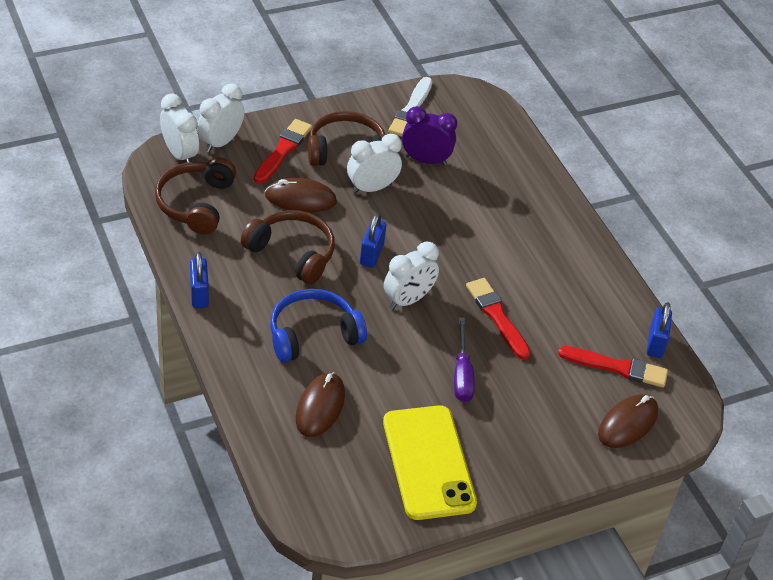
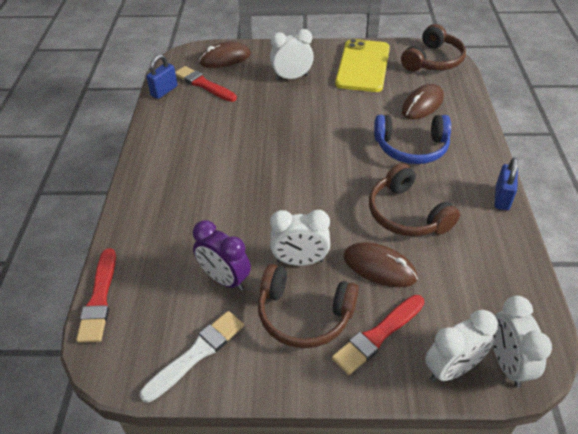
camera: 150 degrees left, 0 degrees up
brown headphones [155,157,236,234] -> brown headphones moved to [401,24,466,71]
blue padlock [360,213,386,268] -> none
white clock [384,242,439,309] -> white clock moved to [270,29,314,80]
purple screwdriver [454,317,475,402] -> none
red brush [466,278,531,360] -> red brush moved to [76,248,116,343]

